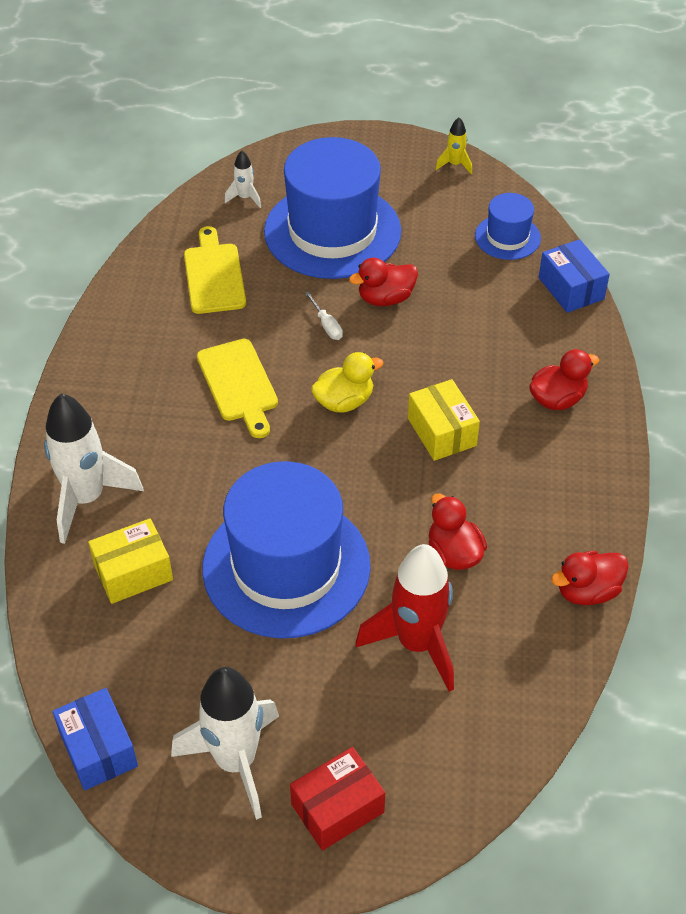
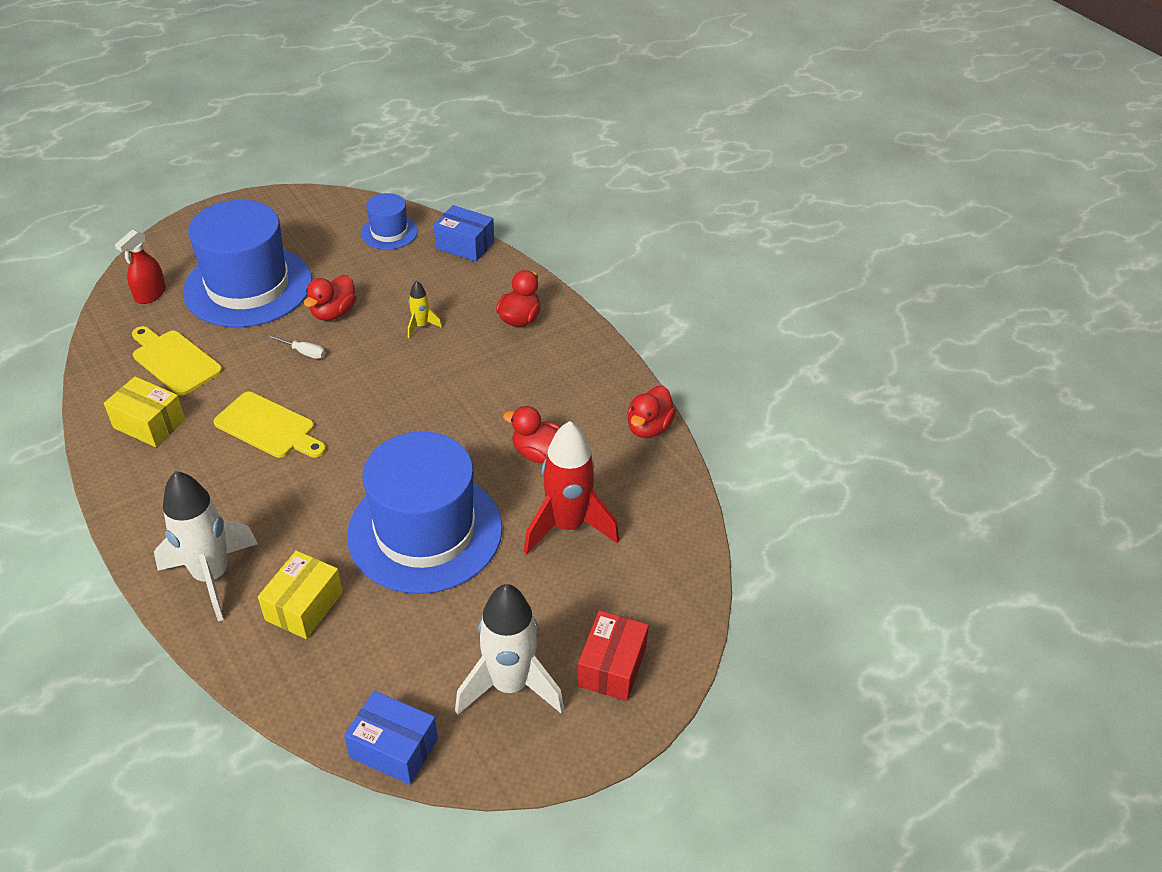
camera: 40 degrees left, 5 degrees down
white rocket [224,151,261,208] -> red spray bottle [115,230,166,304]
yellow duck [311,352,383,412] -> none
yellow box [408,379,480,461] -> yellow box moved to [104,376,186,447]
yellow rocket [435,118,472,174] -> yellow rocket moved to [408,281,442,338]

